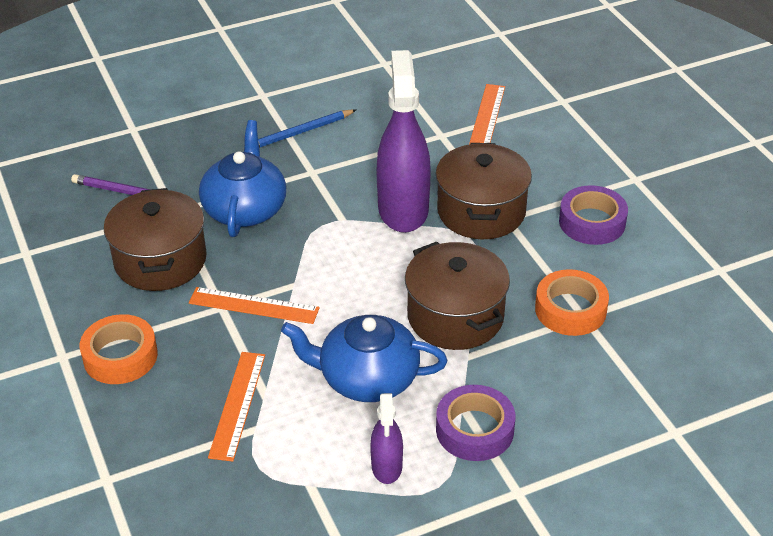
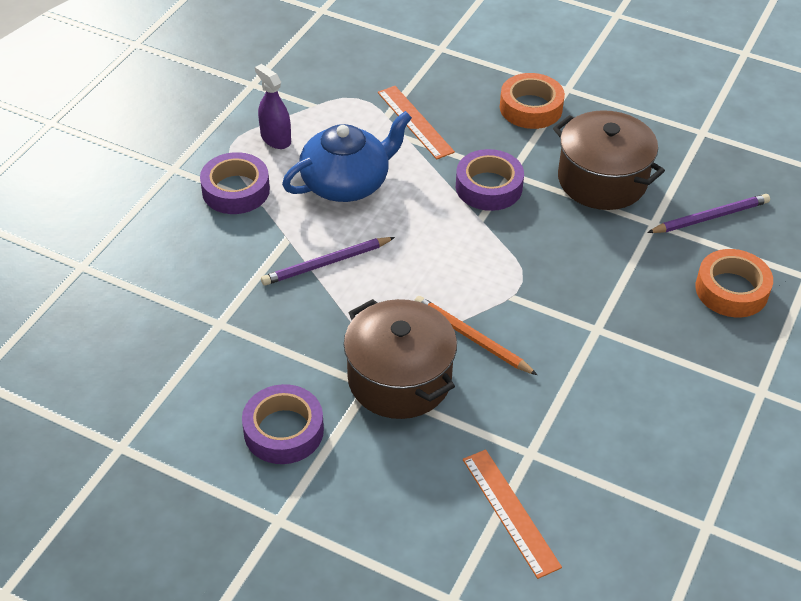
camera: 140 degrees right, 5 degrees up
orange ruler [189,287,320,324] -> purple tape [456,149,524,211]
blue teapot [199,120,286,237] -> none
blue pencil [258,109,356,148] -> none
purple spray bottle [376,50,431,233] -> orange pencil [414,296,537,375]
brown pot [405,242,510,350] -> purple pencil [261,237,395,285]
orange tape [535,269,609,336] -> orange tape moved to [695,249,773,317]

